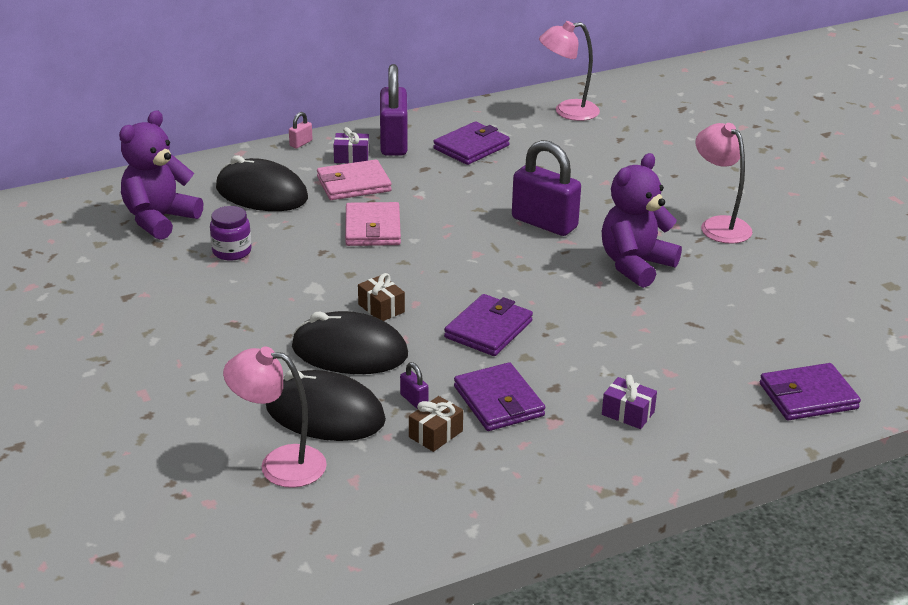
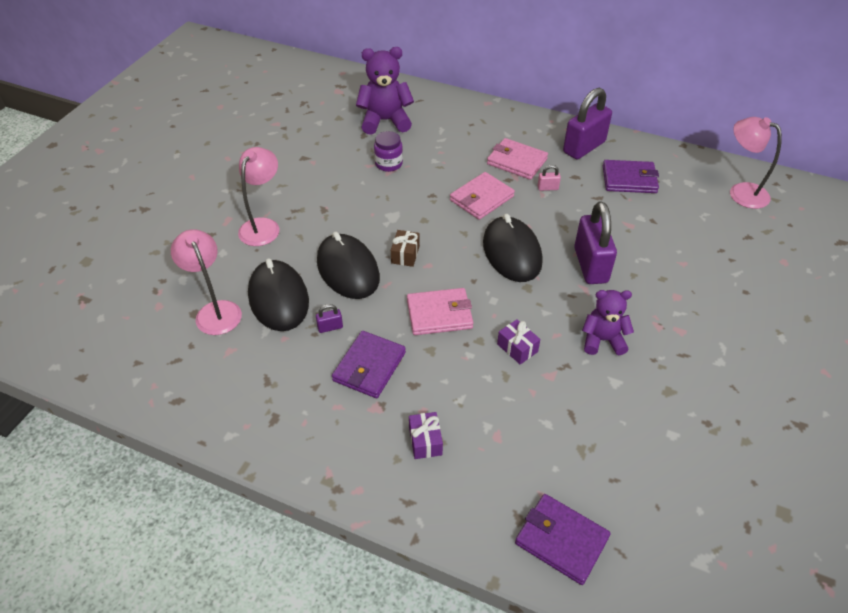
camera: 50 degrees right, 15 degrees up
black mouse [216,156,308,211] -> black mouse moved to [483,214,543,282]
pink padlock [289,112,313,148] -> pink padlock moved to [538,165,561,191]
purple gift [334,127,369,163] -> purple gift moved to [497,319,540,365]
purple padlock [400,362,428,409] -> purple padlock turned 60 degrees clockwise [316,304,343,333]
brown gift [409,396,463,452] -> none
purple wallet [444,294,533,356] -> pink wallet [407,288,473,335]
purple teddy bear [602,153,682,288] -> purple teddy bear [582,290,634,355], size x0.66
pink lamp [696,123,752,244] -> pink lamp moved to [238,147,280,246]

